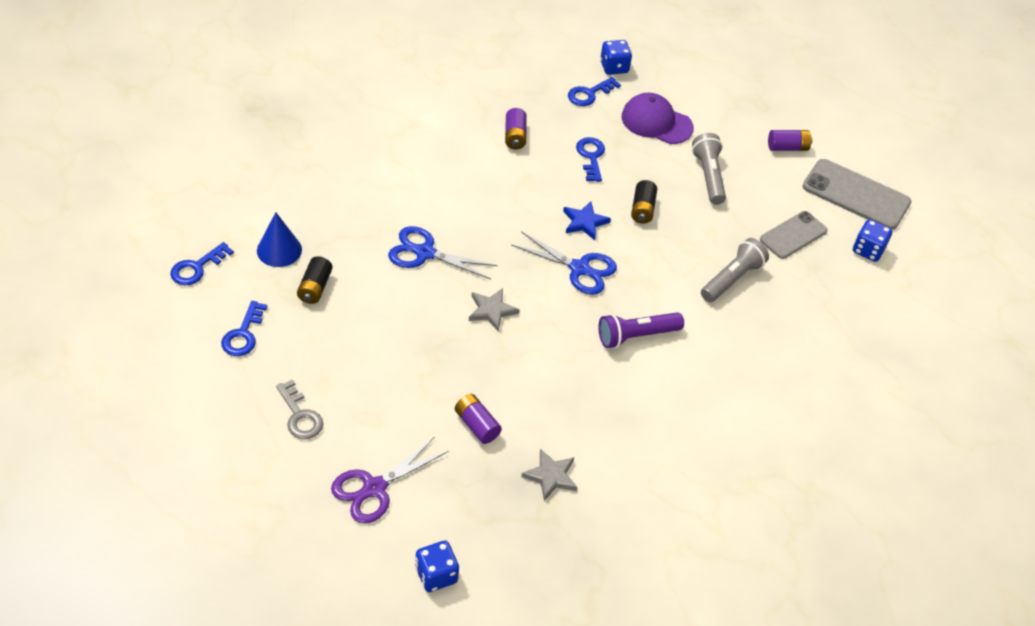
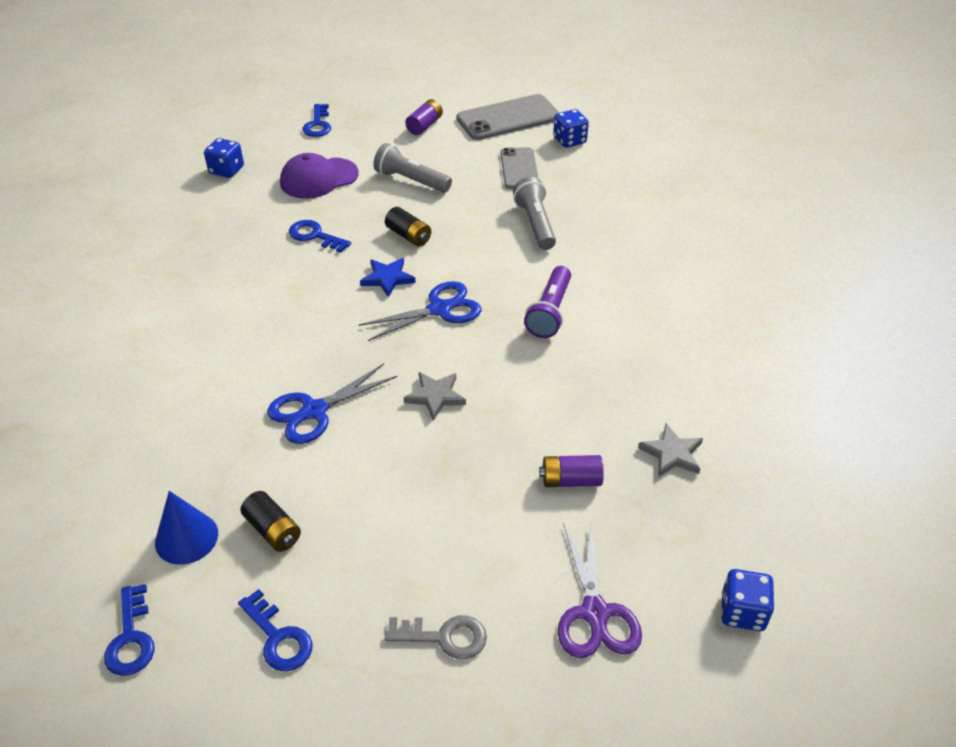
camera: 50 degrees left, 5 degrees down
purple battery [505,108,527,149] -> none
blue key [568,77,621,106] -> blue key moved to [302,104,331,137]

